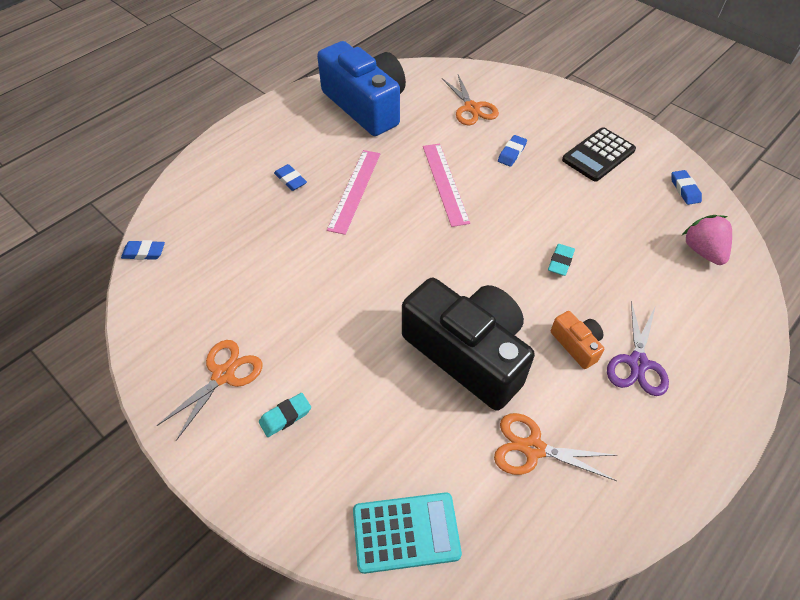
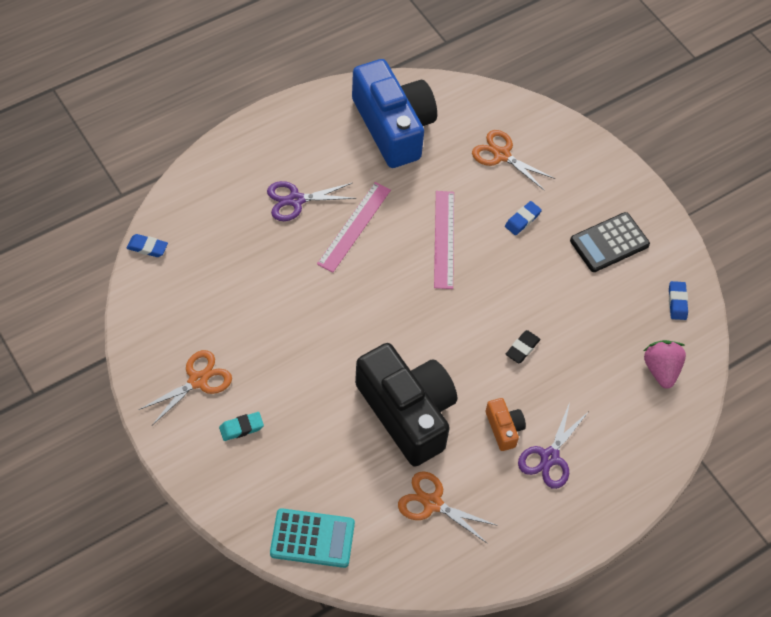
camera: 10 degrees right, 5 degrees up
blue eraser [274,164,307,191] -> purple scissors [267,181,357,221]
orange scissors [442,75,499,125] -> orange scissors turned 135 degrees clockwise [472,130,556,191]
turquoise eraser [548,244,575,276] -> black eraser [506,330,540,363]

